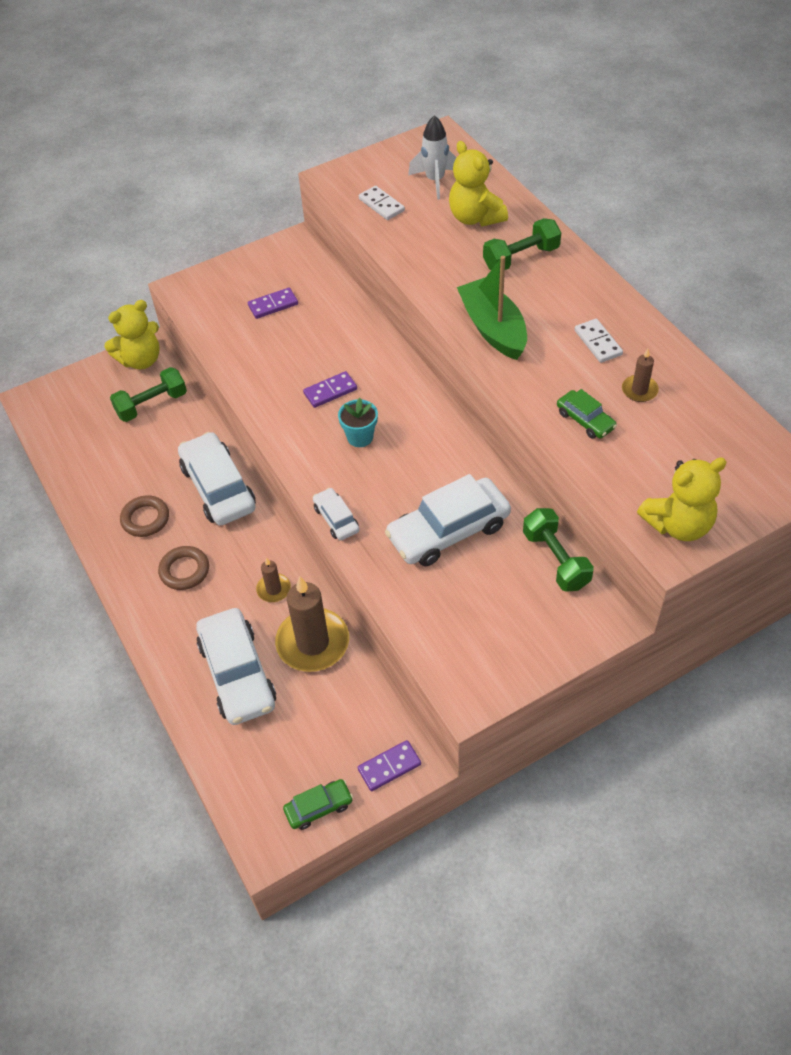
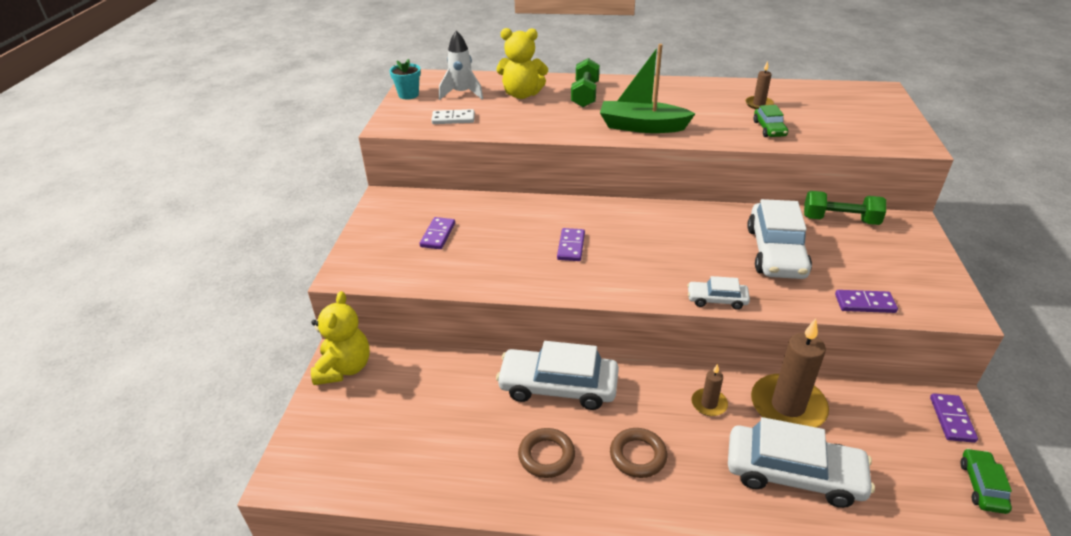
camera: 55 degrees left, 15 degrees down
green dumbbell [110,367,187,422] -> none
turquoise flower pot [338,398,378,447] -> turquoise flower pot moved to [389,59,421,99]
green car [557,389,617,439] -> green car turned 90 degrees clockwise [754,105,788,137]
white domino [574,319,623,363] -> none
yellow teddy bear [637,457,727,541] -> none
none -> purple domino [835,290,898,313]

